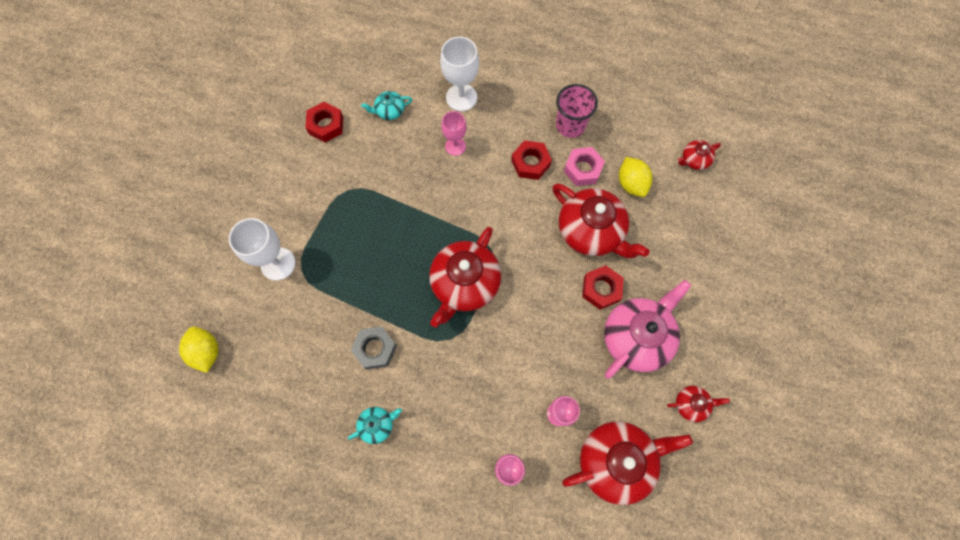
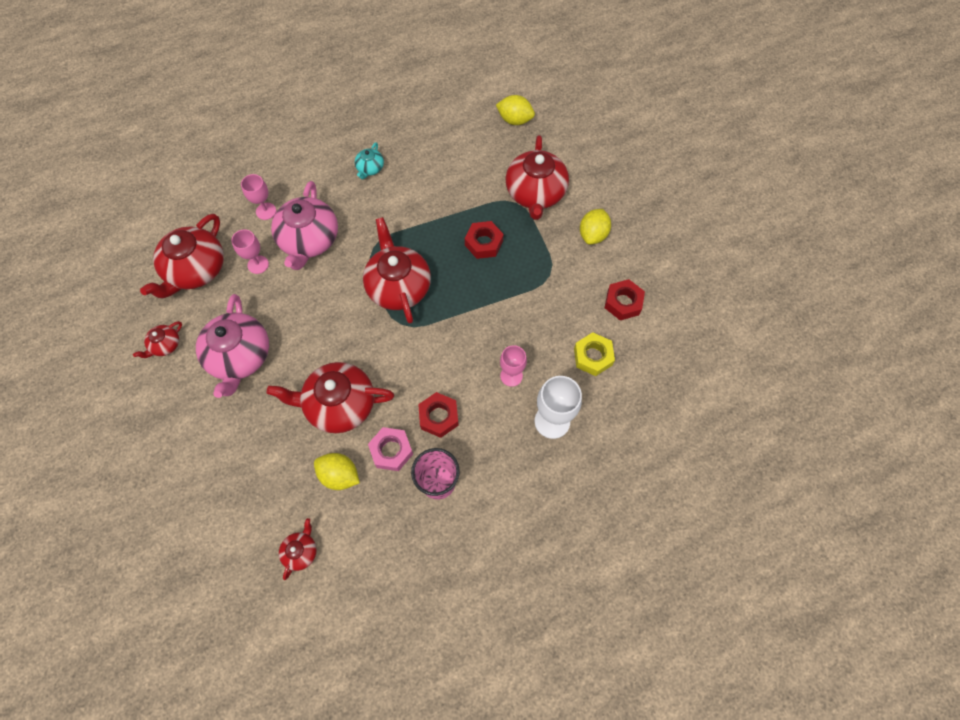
camera: 135 degrees right, 5 degrees down
white goblet [229,218,295,281] -> red teapot [505,135,569,220]
grey nut [351,326,397,370] -> none
turquoise teapot [361,91,412,120] -> yellow nut [574,332,615,376]
red nut [582,265,624,310] -> red nut moved to [465,221,504,259]
none -> pink teapot [271,181,338,270]
none -> yellow lemon [580,209,611,245]

